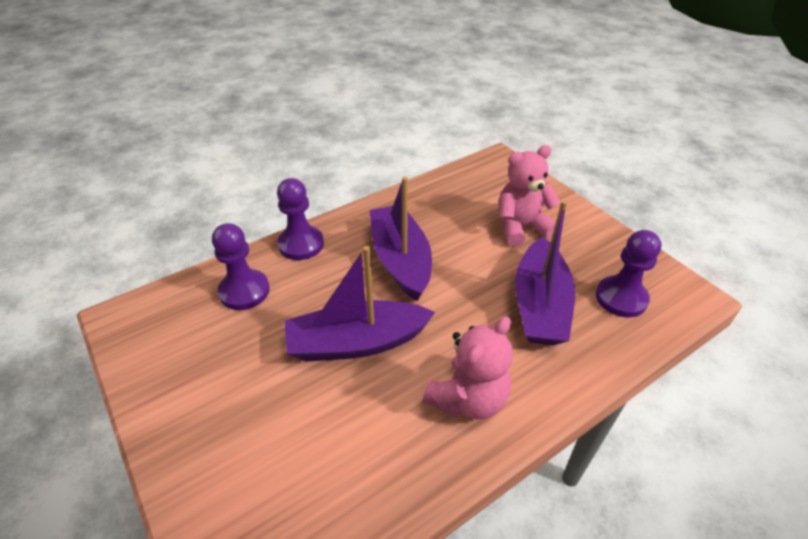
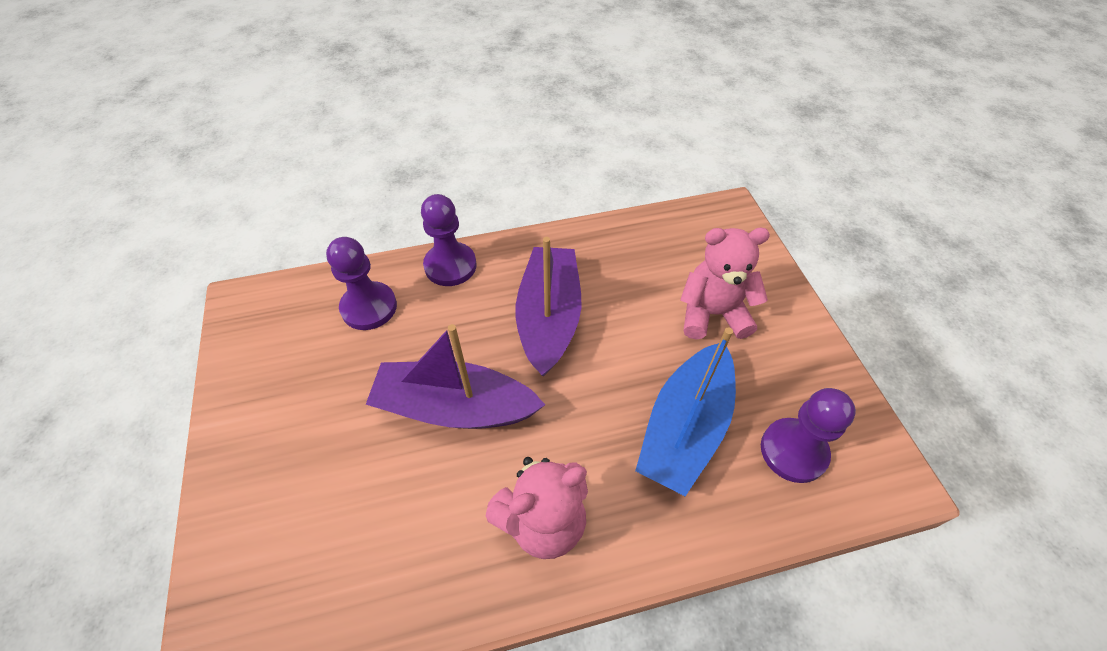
camera: 20 degrees right, 10 degrees up
purple boat [515,200,575,345] -> blue boat [635,327,736,496]

